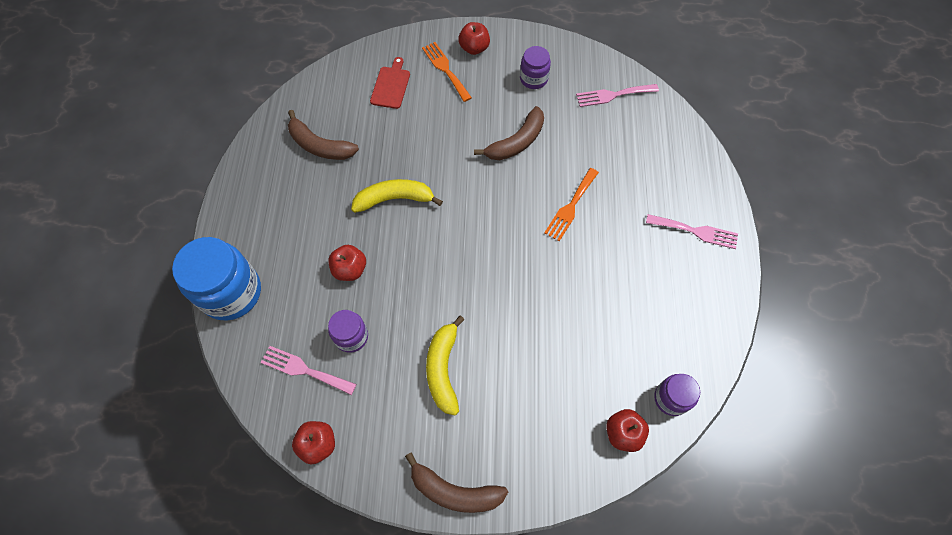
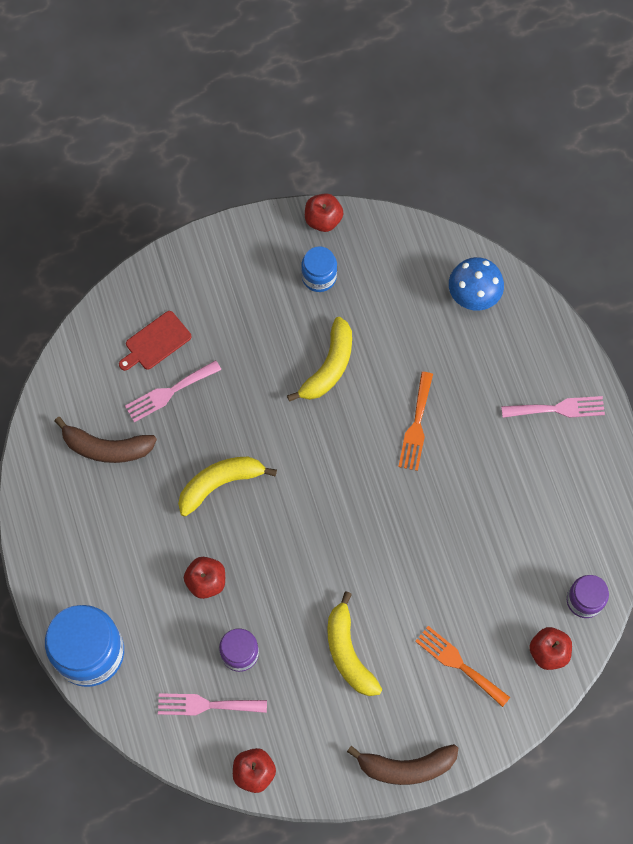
camera: 20 degrees left, 5 degrees up
red cutting board [370,57,410,109] -> red cutting board turned 120 degrees counterclockwise [119,311,191,371]
orange fork [422,42,472,102] -> orange fork moved to [415,626,510,707]
red apple [458,22,490,55] -> red apple moved to [305,193,344,232]
brown banana [474,106,544,160] -> yellow banana [287,317,352,402]
purple jar [520,46,551,89] -> blue jar [301,246,337,292]
pink fork [576,84,659,107] -> pink fork moved to [125,360,221,422]
none -> blue mushroom [449,257,504,311]

